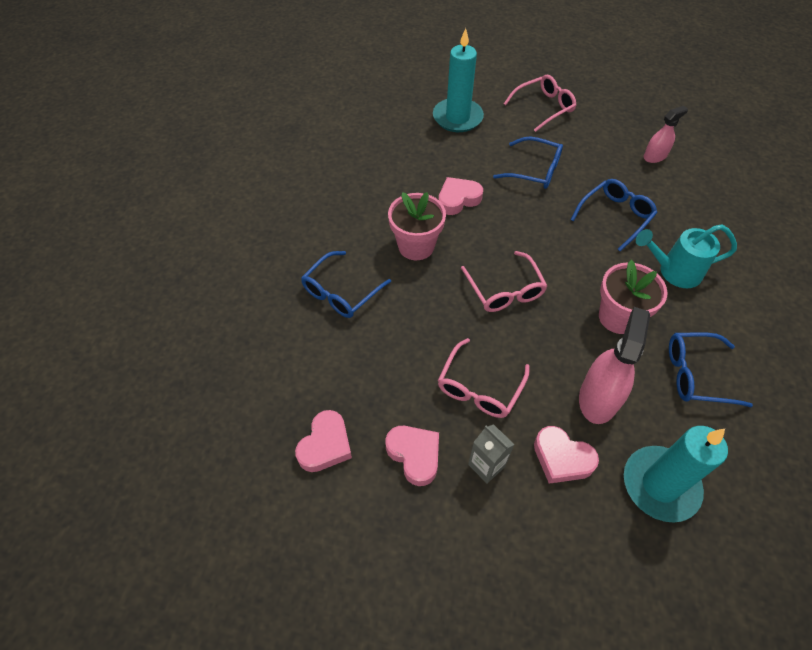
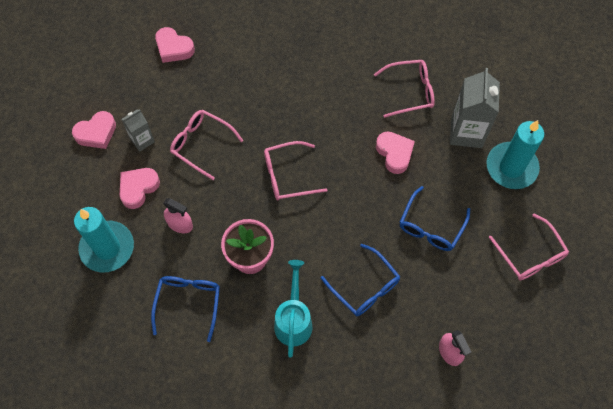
camera: 95 degrees right, 10 degrees up
blue glasses [301,251,391,318] -> none
pink heart [385,426,439,486] -> pink heart moved to [72,111,116,149]
pink flower pot [388,192,446,260] -> none
pink spray bottle [579,307,650,424] -> pink spray bottle [163,198,193,233], size x0.60
none -> pink glasses [374,60,435,118]
none -> grey carton [450,68,500,148]

